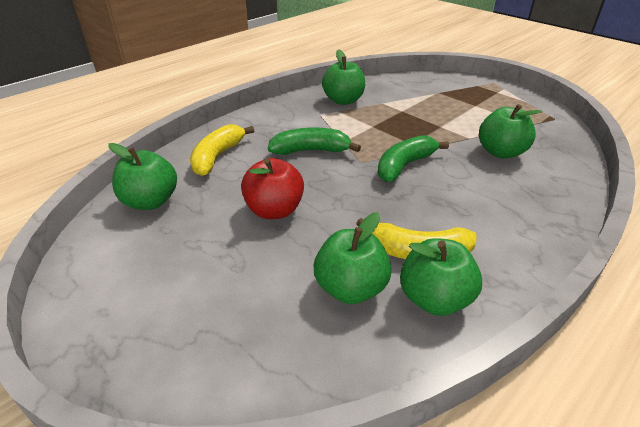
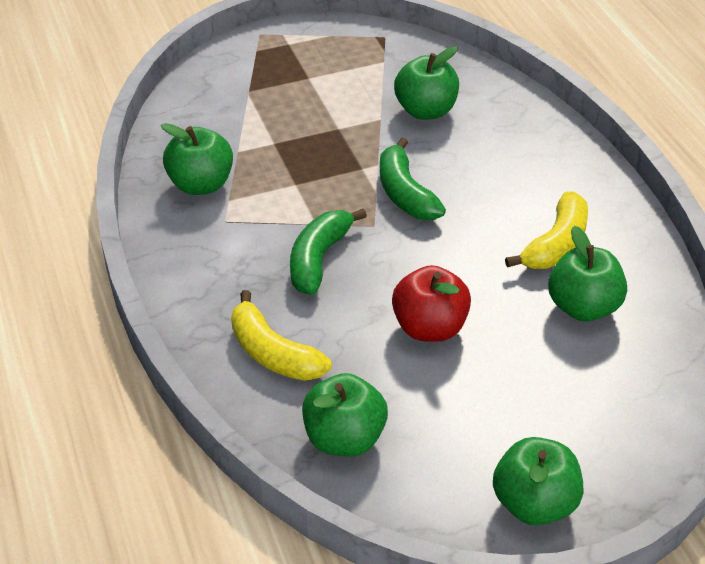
camera: 65 degrees left, 5 degrees up
green apple [400,238,482,316] -> green apple moved to [493,437,583,525]

